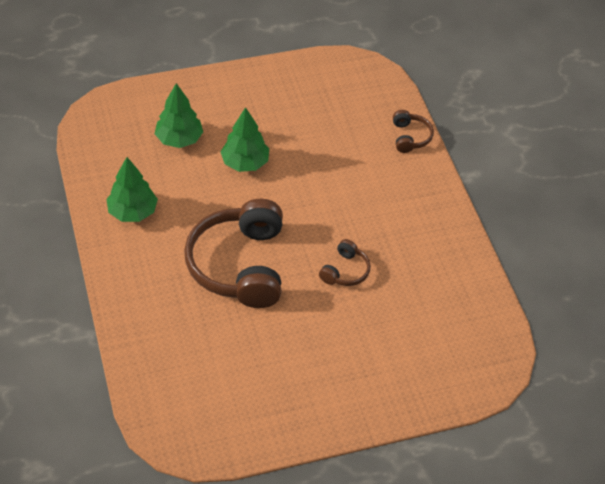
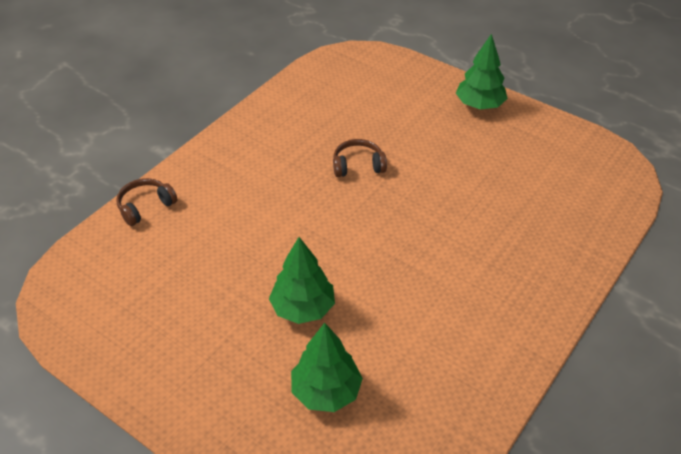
camera: 125 degrees left, 5 degrees down
green tree [106,157,158,222] -> green tree moved to [456,34,508,109]
brown headphones [184,199,283,308] -> none

